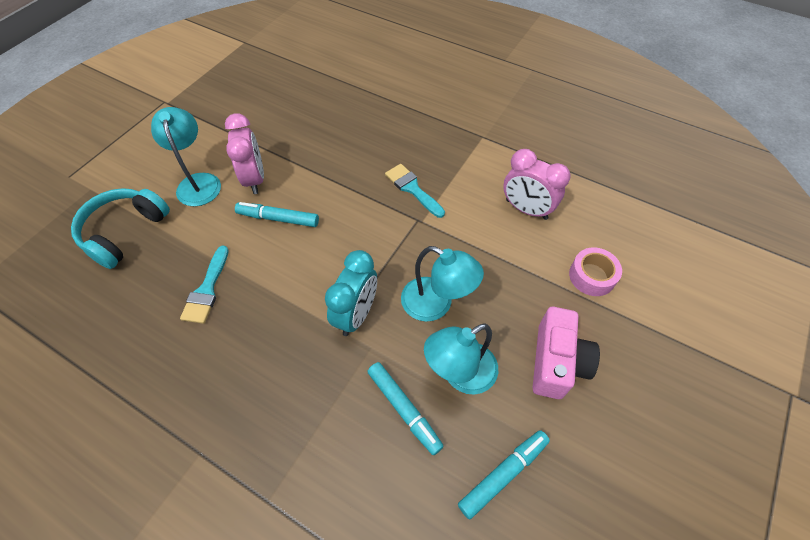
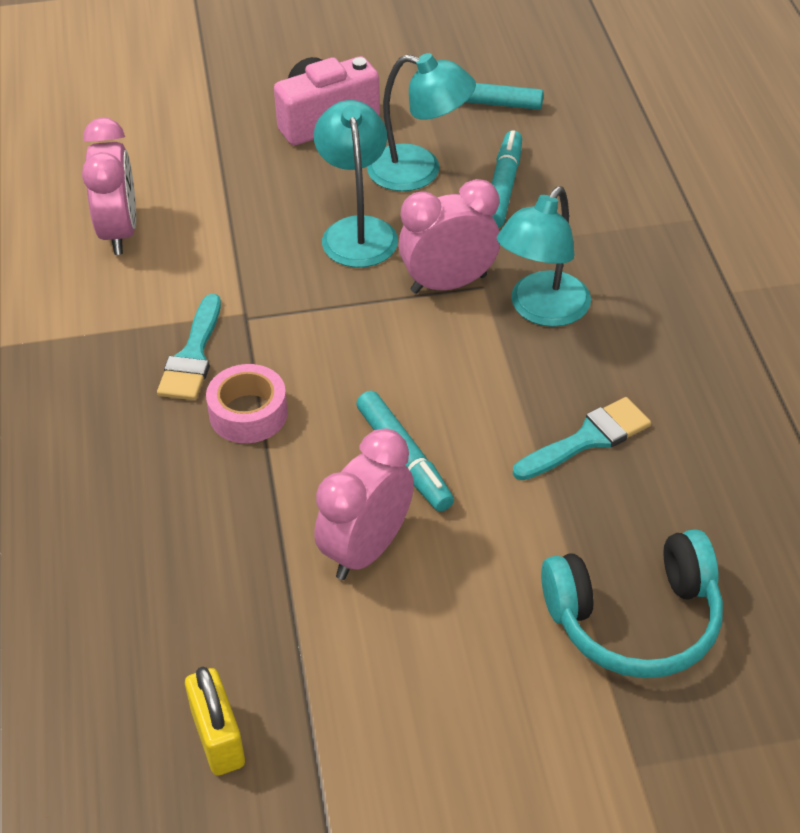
camera: 130 degrees left, 10 degrees down
turquoise lamp [151,107,221,206] -> turquoise lamp moved to [497,186,591,327]
turquoise clock [325,250,377,336] -> pink clock [399,179,500,294]
pink tape [569,247,622,296] -> pink tape moved to [206,364,288,443]
none -> yellow padlock [185,667,245,776]

